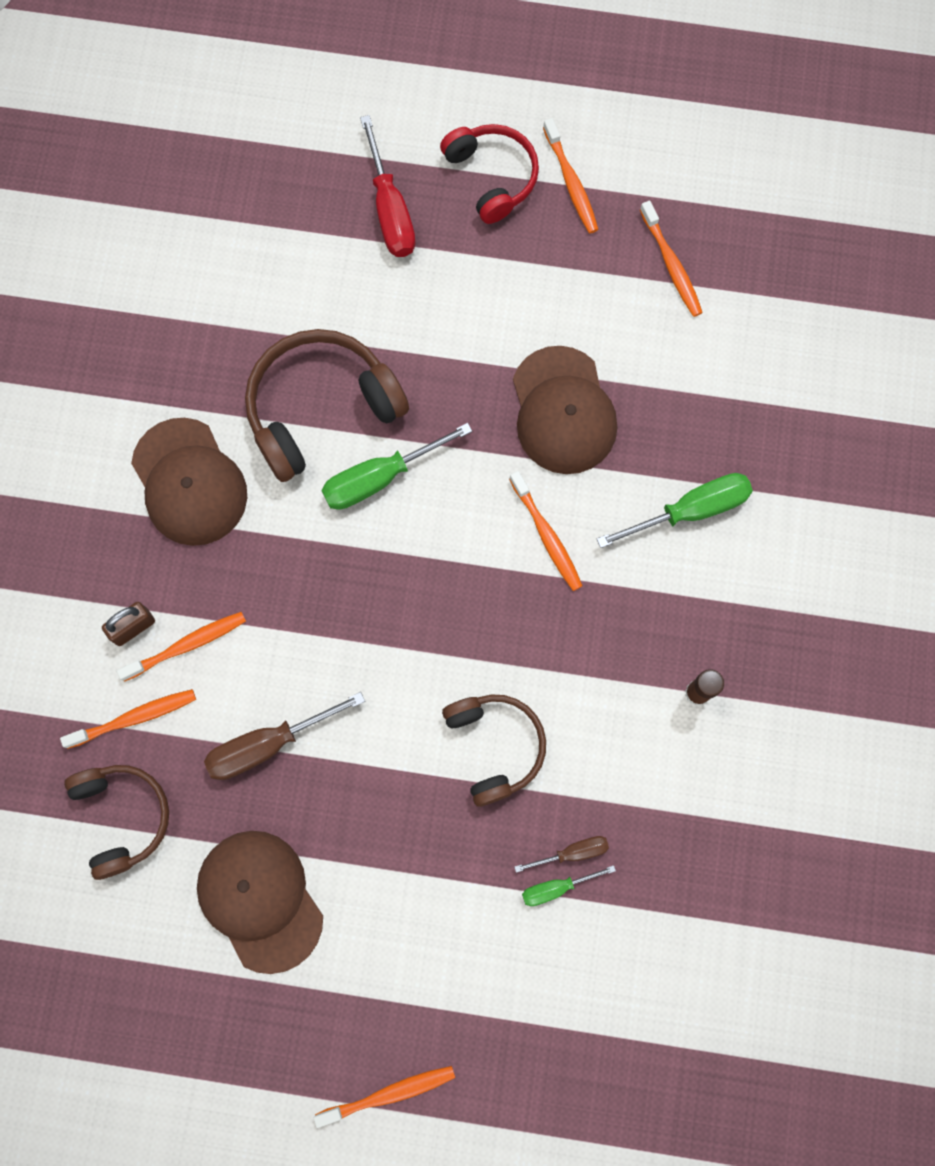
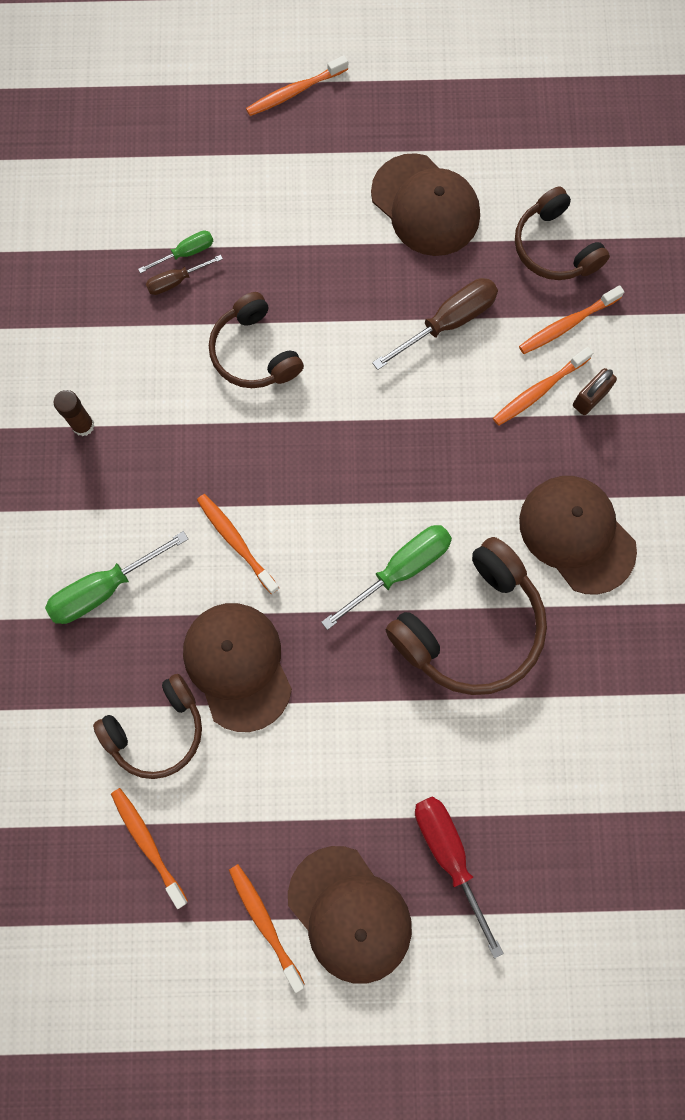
camera: 170 degrees right, 0 degrees up
red headphones [440,124,539,224] -> brown cap [288,846,412,984]
none -> brown headphones [93,674,202,779]

